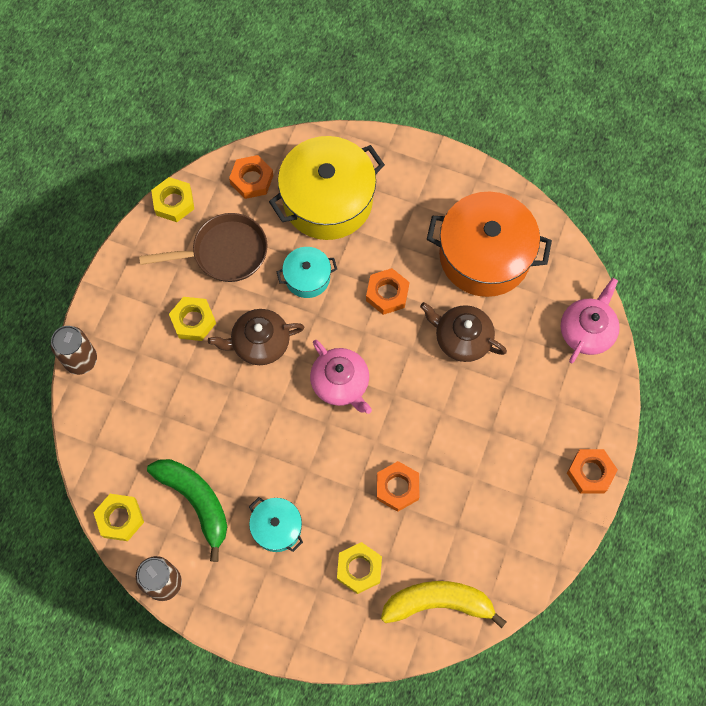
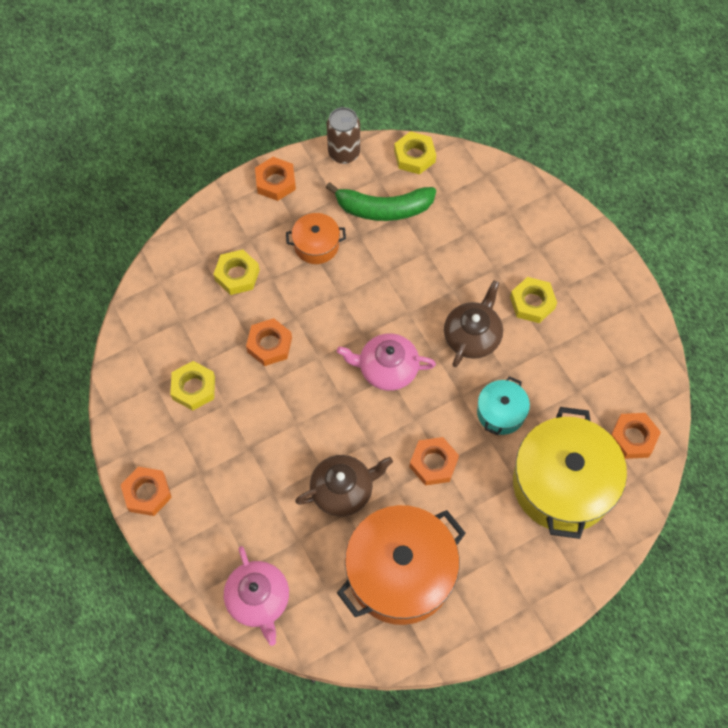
camera: 130 degrees right, 5 degrees down
brown can [51,326,97,375] -> none
brown pan [139,213,268,282] -> none
yellow nut [151,177,194,222] -> yellow nut moved to [170,361,215,410]
turquoise pot [249,497,303,552] -> orange pot [286,213,346,264]
yellow banana [381,581,506,628] -> none
none -> orange nut [255,157,296,201]

